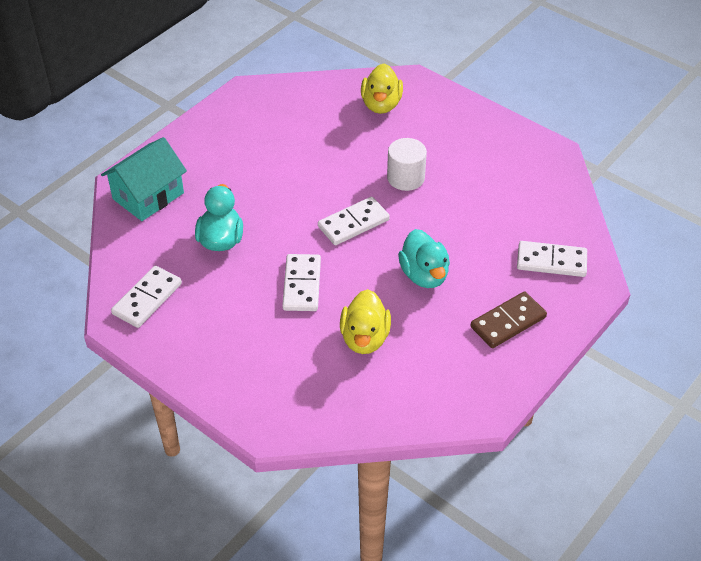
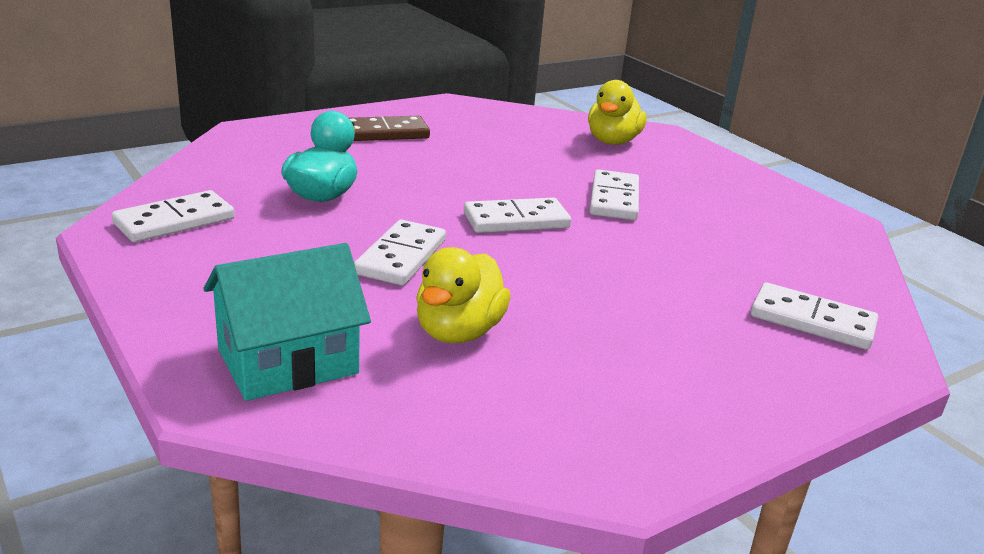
camera: 15 degrees right, 20 degrees down
turquoise house [101,137,187,221] -> turquoise house moved to [203,243,371,401]
white cylinder [387,138,427,191] -> white domino [590,169,639,220]
turquoise duck [398,229,450,288] -> none
brown domino [470,291,547,348] -> brown domino moved to [349,116,430,141]

